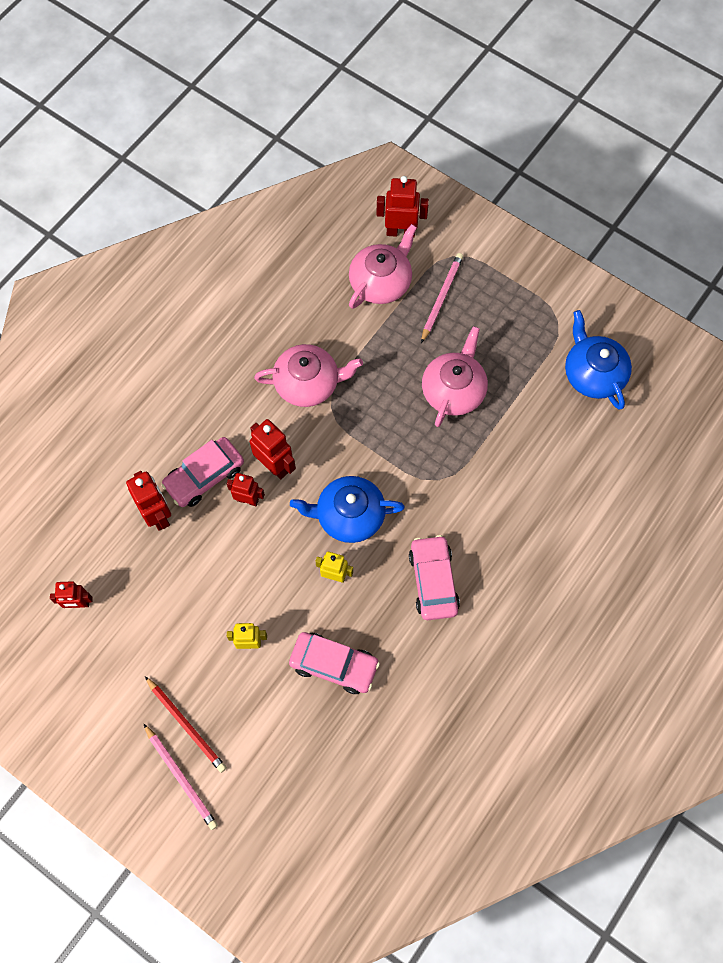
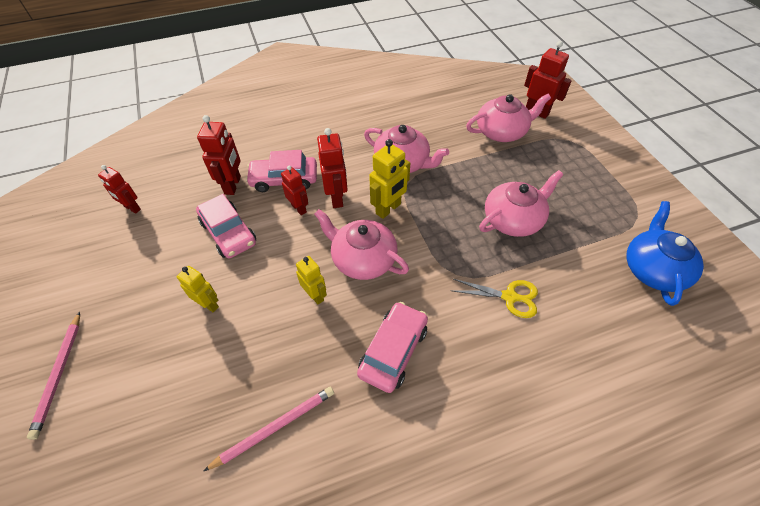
camera: 35 degrees right, 15 degrees down
red pencil [145,676,227,773] -> none
pink car [289,632,380,694] -> pink car moved to [196,194,256,258]
blue teapot [290,476,405,543] -> pink teapot [314,209,409,280]
pink pencil [421,253,463,343] -> pink pencil moved to [203,387,334,471]
none -> yellow robot [369,139,410,219]
none -> yellow scissors [453,279,538,318]

